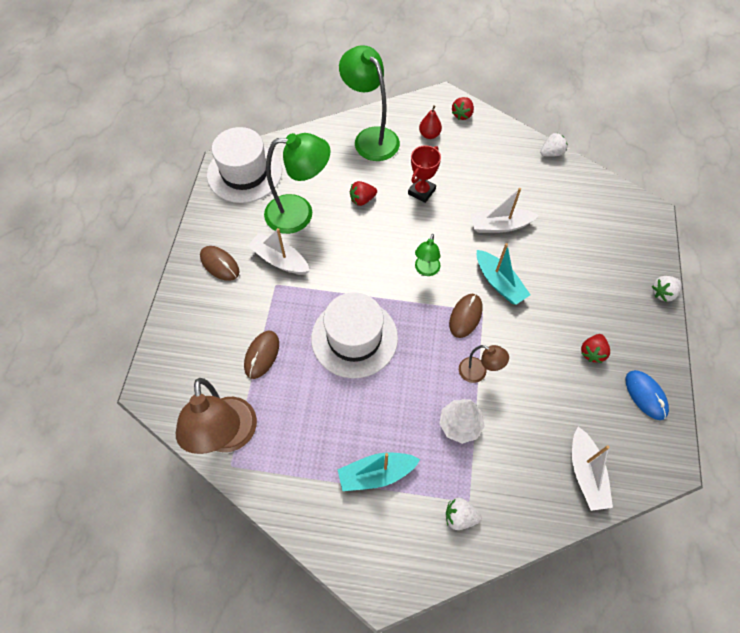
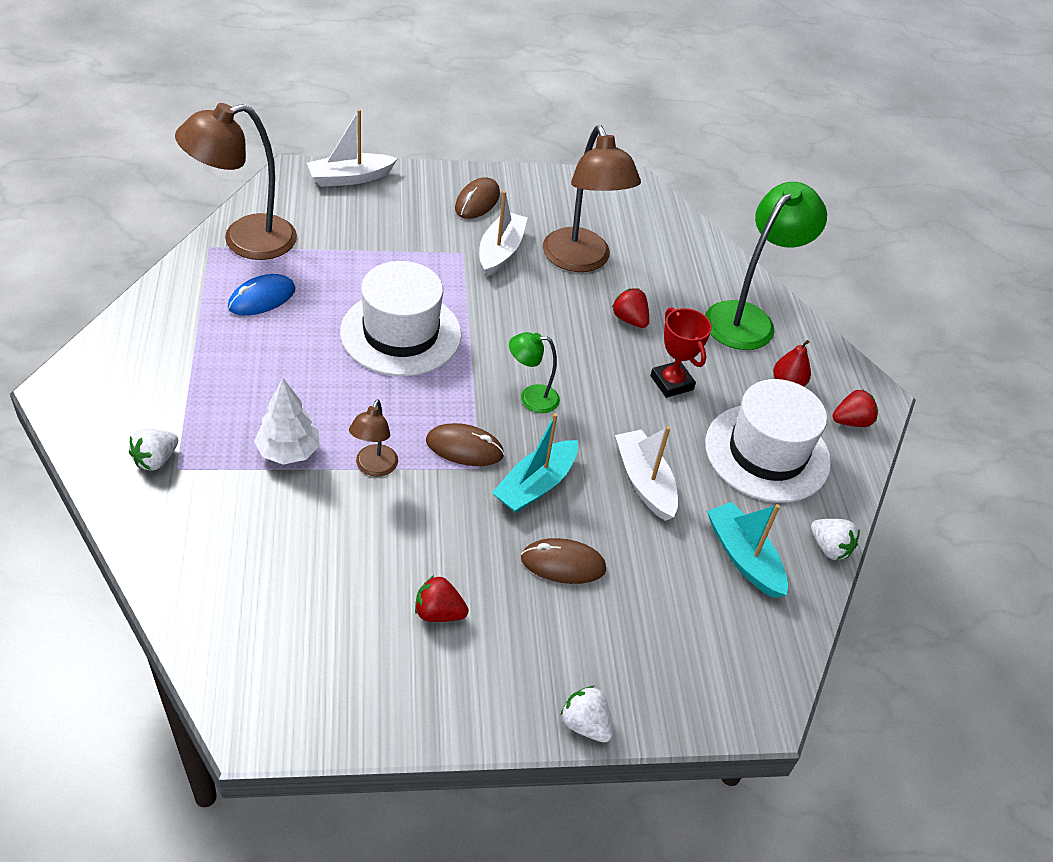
camera: 70 degrees right, 15 degrees down
white hat [207,127,282,203] -> white hat moved to [705,379,831,503]
brown mouse [244,331,279,379] -> brown mouse moved to [521,538,606,584]
green lamp [264,133,331,234] -> brown lamp [543,125,641,272]
turquoise boat [337,453,420,491] -> turquoise boat moved to [707,502,788,598]
red trophy [408,145,441,203] -> red trophy turned 45 degrees clockwise [650,307,712,398]
white strawberry [446,498,482,530] -> white strawberry turned 135 degrees counterclockwise [129,429,178,471]
red strawberry [452,97,474,120] -> red strawberry turned 150 degrees clockwise [832,390,878,427]
white boat [572,427,613,511] -> white boat moved to [307,109,398,187]
blue mouse [626,370,669,420] -> blue mouse moved to [228,274,296,316]

